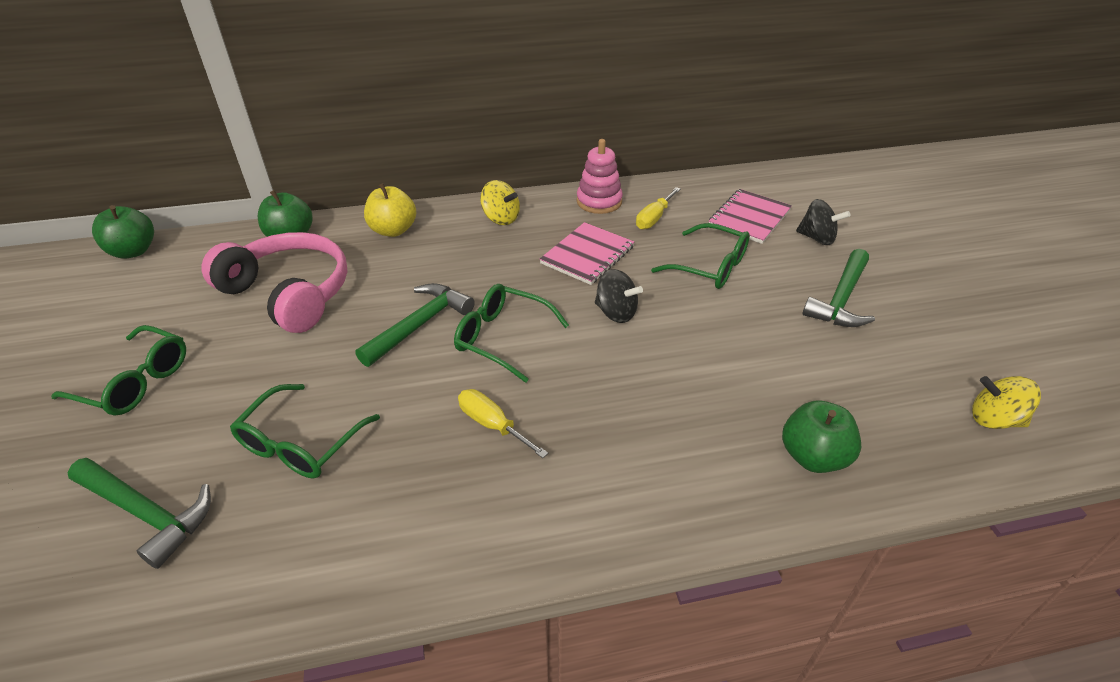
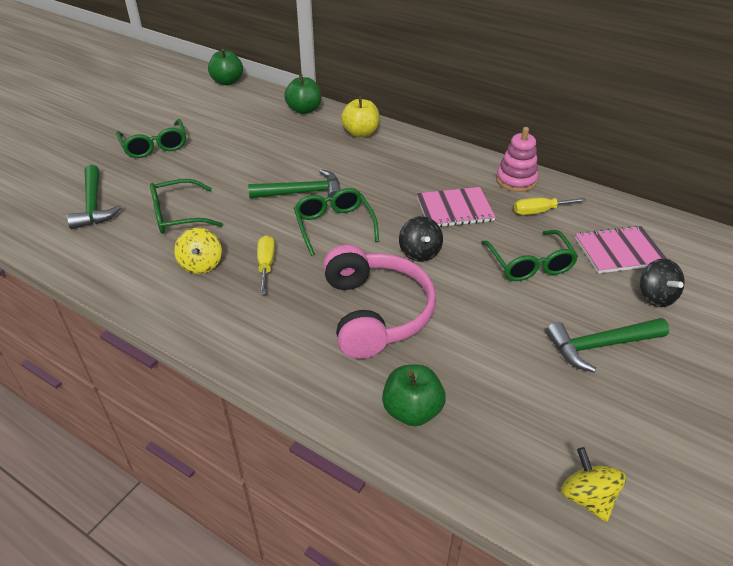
camera: 45 degrees right, 0 degrees up
pink headphones [202,232,348,333] -> pink headphones moved to [323,245,436,359]
yellow spinning top [480,180,520,225] -> yellow spinning top moved to [174,228,222,274]

